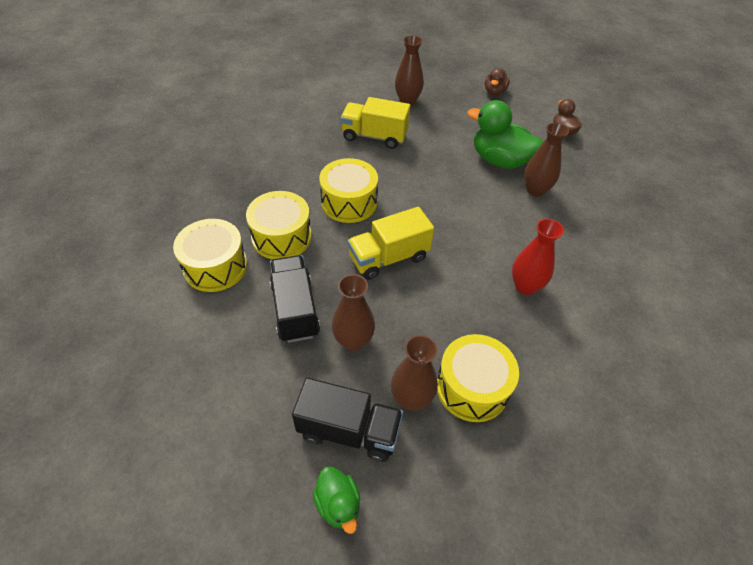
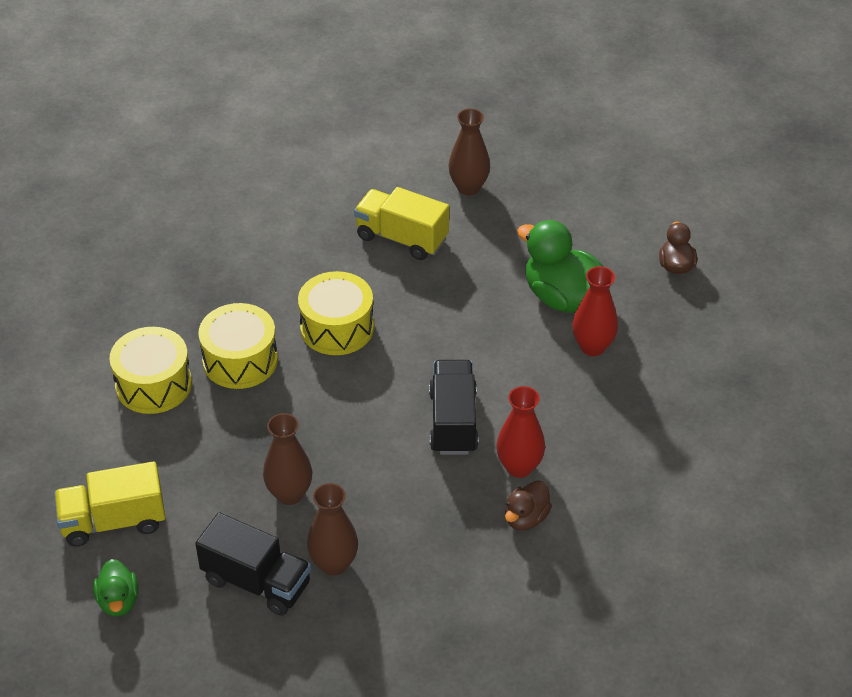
camera: 15 degrees right, 5 degrees down
black truck [270,255,320,343] -> black truck moved to [429,360,479,455]
green duck [313,466,360,534] -> green duck moved to [93,559,138,616]
yellow truck [347,207,434,280] -> yellow truck moved to [54,461,166,547]
yellow drum [437,334,519,422] -> none
brown duck [485,68,510,95] -> brown duck moved to [505,480,552,530]
brown vase [524,123,569,197] -> red vase [572,266,618,356]

